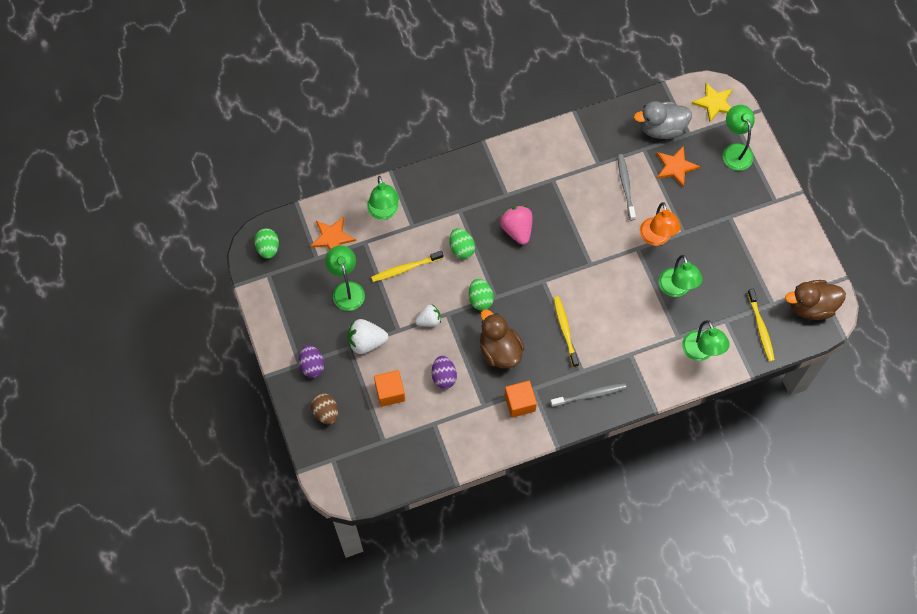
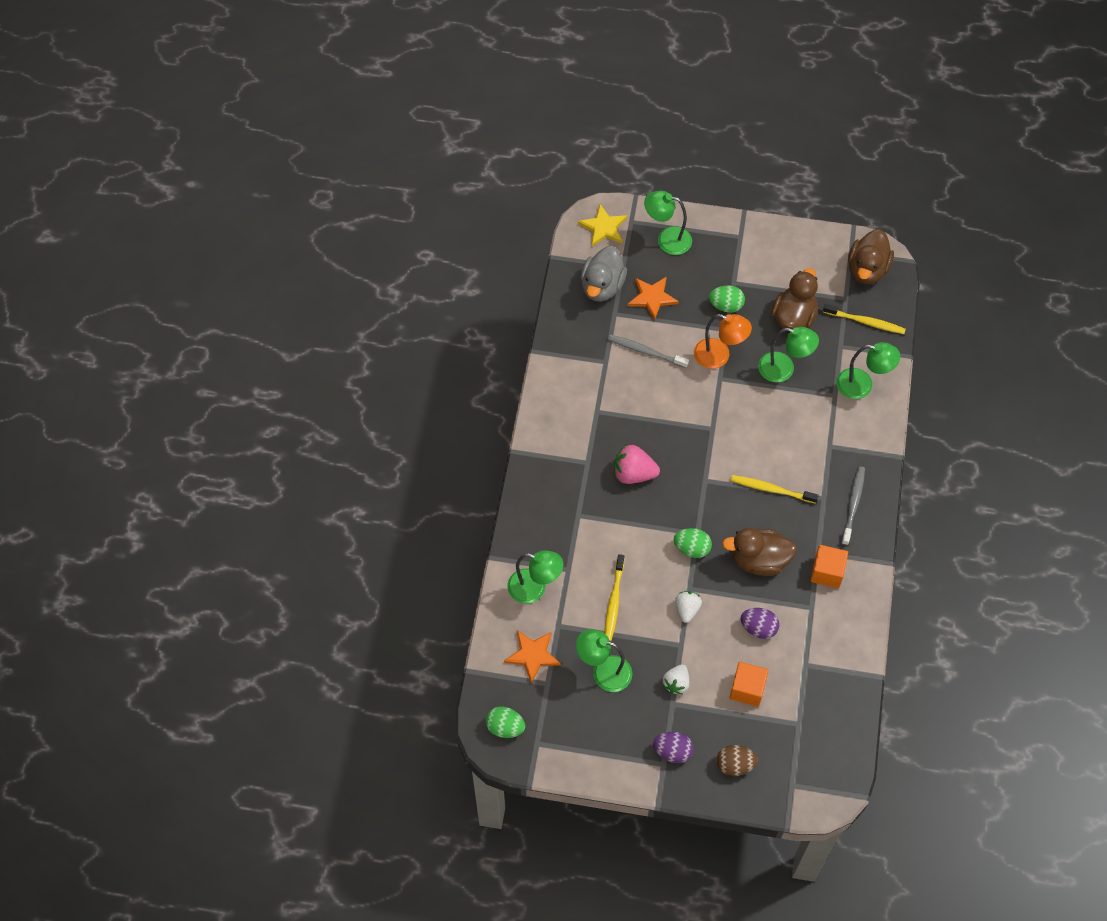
camera: 60 degrees left, 5 degrees down
white strawberry [348,319,388,354] -> white strawberry [662,664,689,694], size x0.65
green egg [449,228,475,259] -> green egg moved to [709,285,745,313]
none -> brown duck [771,268,818,329]

